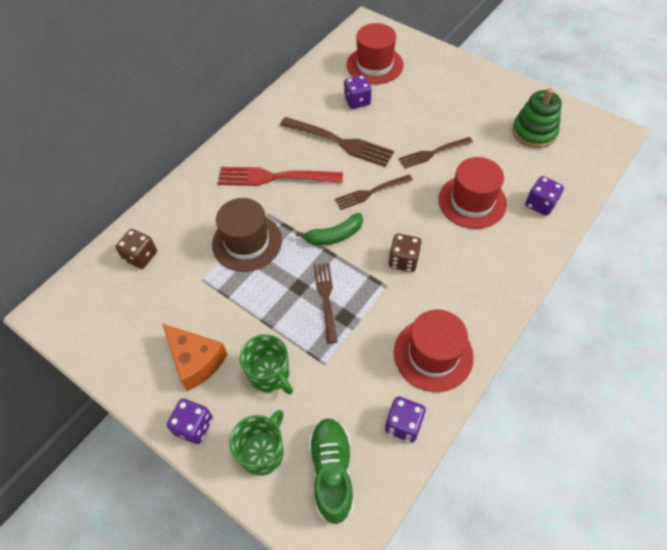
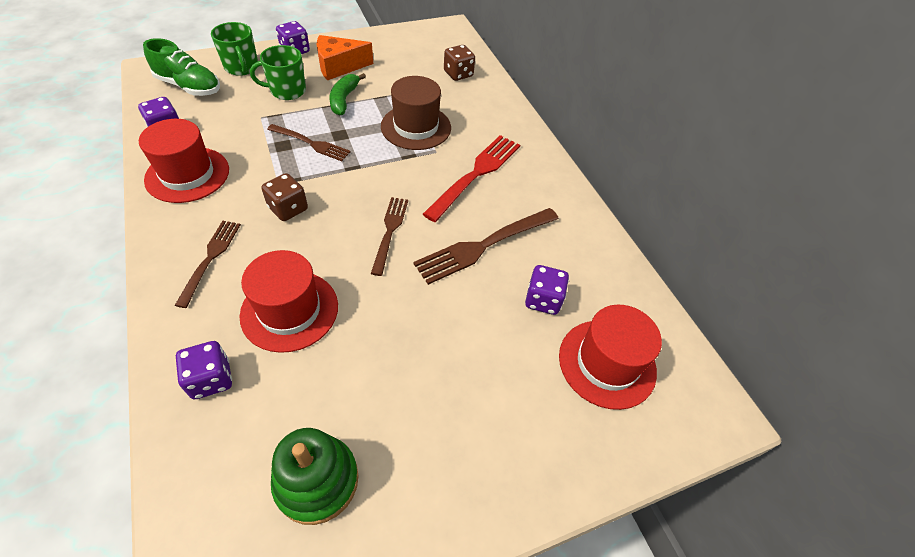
camera: 115 degrees right, 5 degrees down
green banana [296,213,363,245] -> green banana moved to [329,73,366,115]
brown fork [399,137,473,169] -> brown fork moved to [174,221,241,308]

